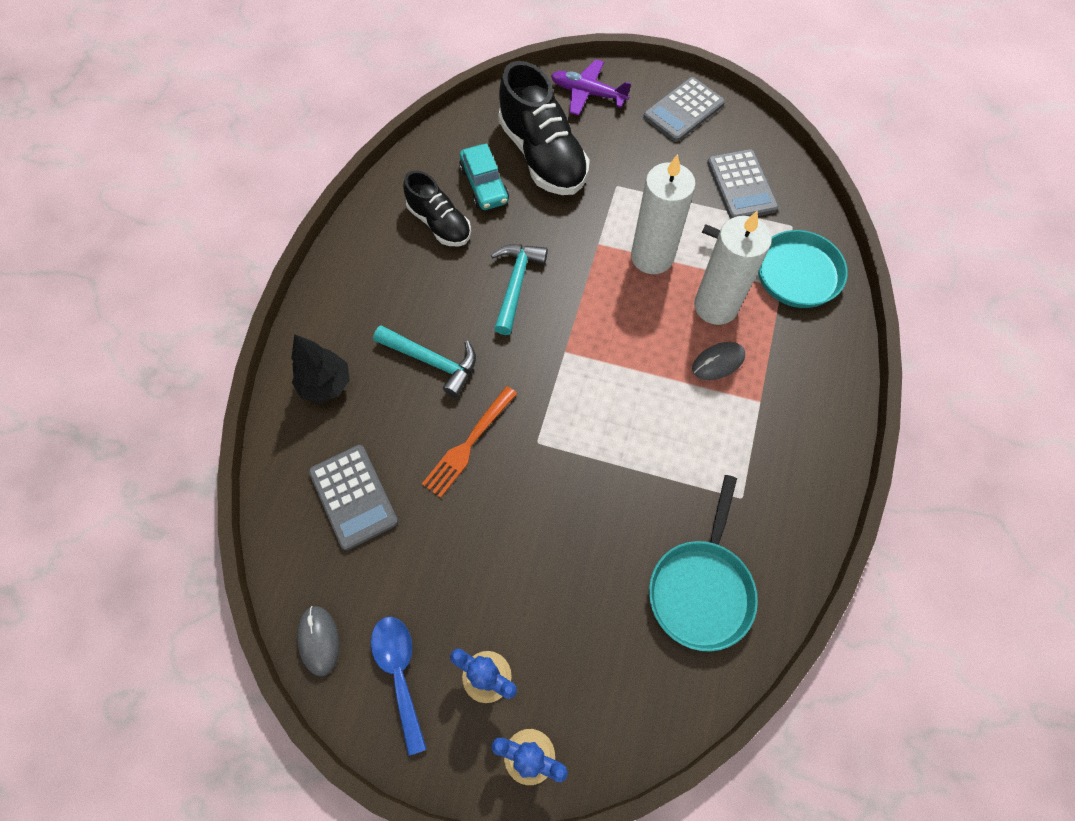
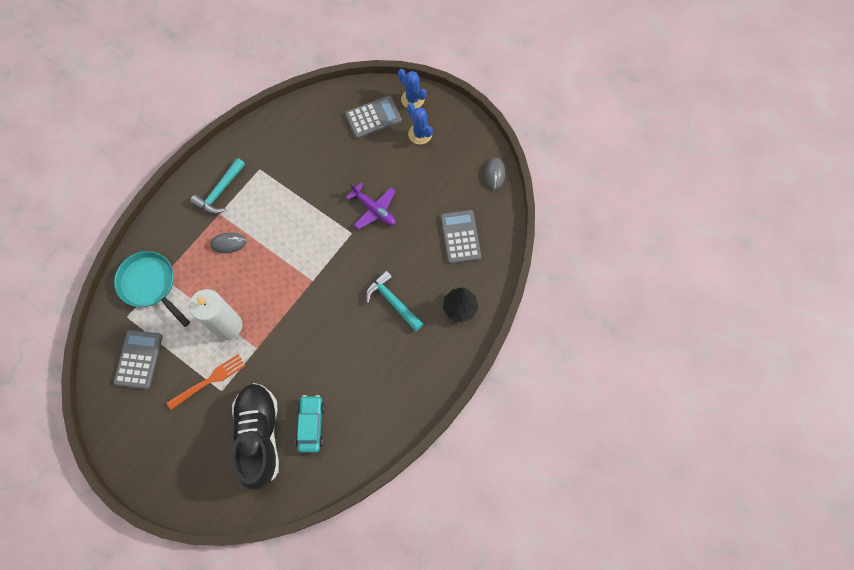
camera: 160 degrees left, 5 degrees up
blue spoon [371,617,427,756] -> none
black shoe [403,170,471,247] -> none
orange fork [422,386,517,498] -> orange fork moved to [167,354,245,410]
turquoise hammer [491,244,548,335] -> turquoise hammer moved to [190,158,245,214]
purple plane [551,59,631,116] -> purple plane moved to [346,182,396,229]
grey calculator [643,77,725,142] -> grey calculator moved to [345,96,402,139]
turquoise pan [649,475,758,652] -> none
white candle [694,211,772,325] -> none

